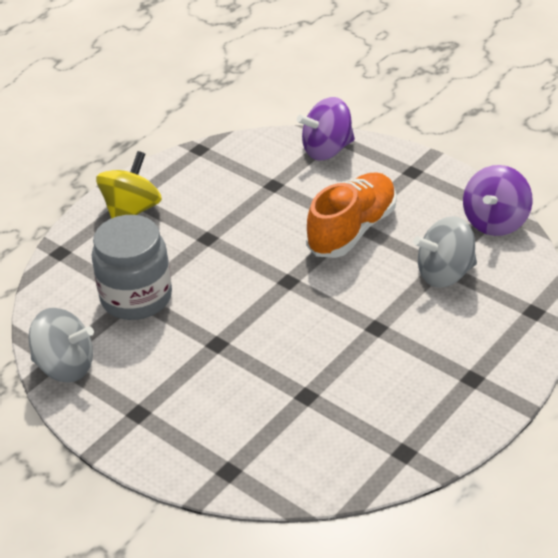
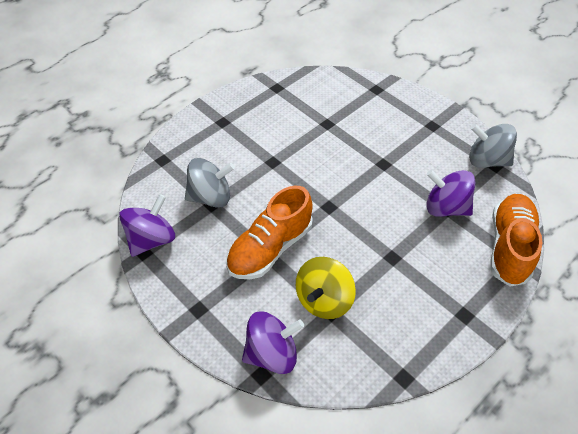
camera: 175 degrees left, 10 degrees up
grey jar [92,215,172,320] -> purple spinning top [426,170,475,217]
yellow spinning top [96,151,162,219] -> yellow spinning top moved to [296,257,356,319]
none -> orange shoe [490,194,543,286]

